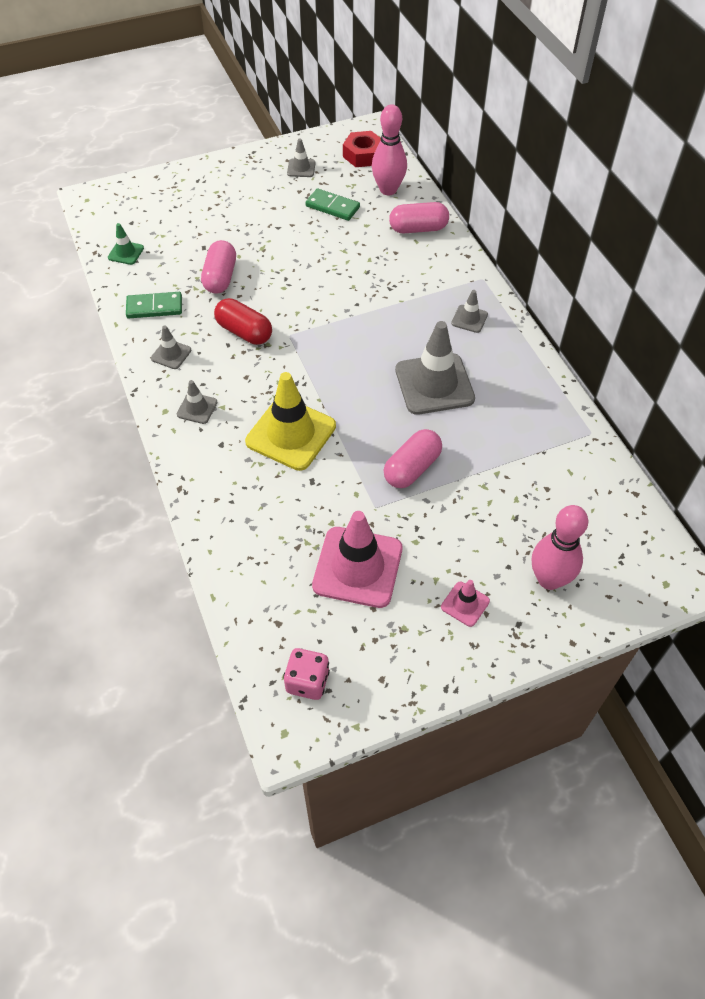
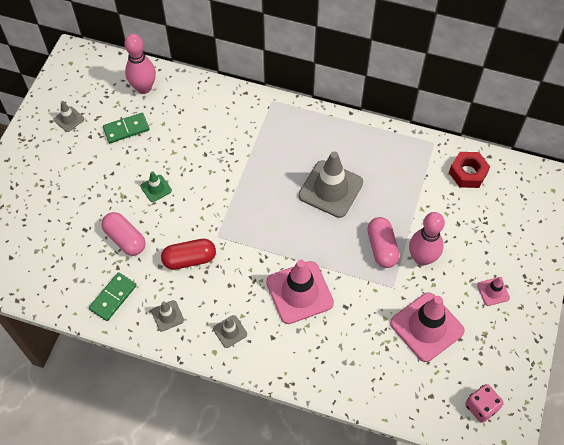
camera: 50 degrees left, 5 degrees up
green traffic cone [108,223,144,265] -> green traffic cone moved to [140,171,172,202]
yellow traffic cone [245,372,336,471] -> pink traffic cone [266,260,334,324]
red nut [343,131,381,167] -> red nut moved to [449,152,490,188]
pink capsule [389,202,449,233] -> none
grey traffic cone [451,290,488,333] -> none
pink bowling pin [532,505,588,590] -> pink bowling pin moved to [409,212,445,266]

